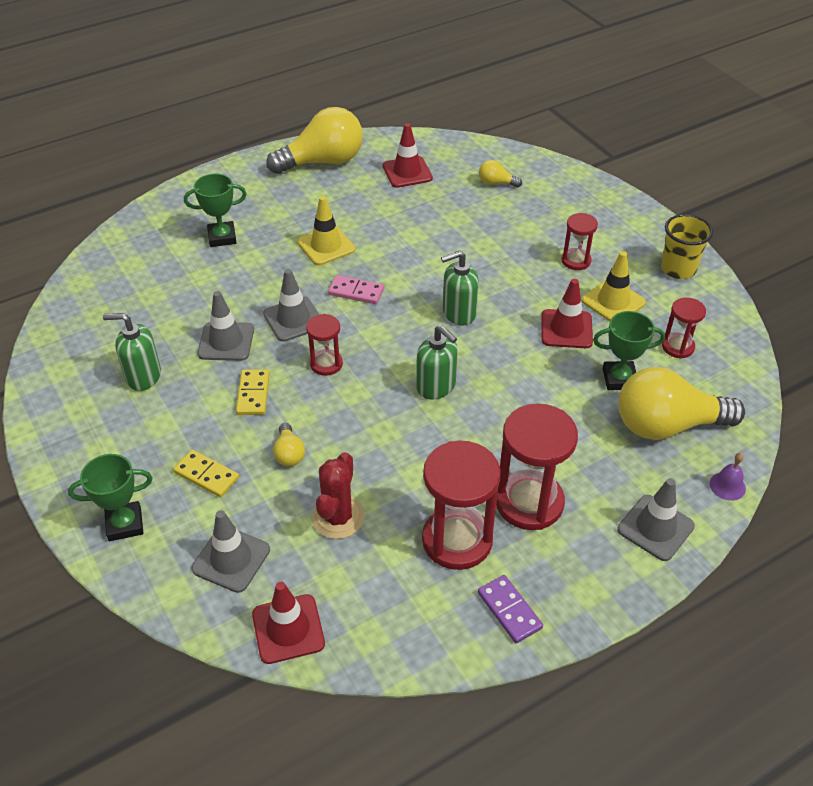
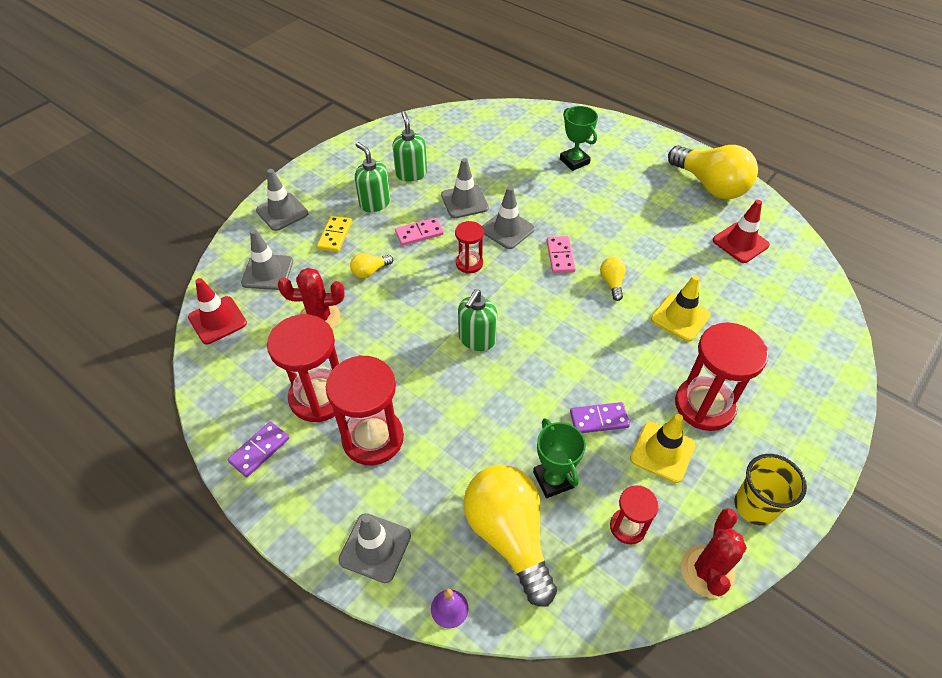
camera: 70 degrees right, 5 degrees up
green trophy [68,454,153,541] -> grey traffic cone [256,169,308,231]
yellow domino [236,369,270,415] -> pink domino [395,218,444,246]
yellow traffic cone [297,196,355,265] -> yellow traffic cone moved to [651,275,711,341]
green soap dispenser [441,250,479,326] -> green soap dispenser moved to [355,142,390,212]
yellow light bulb [479,160,522,188] -> yellow light bulb moved to [600,257,626,301]
red traffic cone [542,279,593,348] -> purple domino [570,402,630,433]
red hourglass [561,213,598,270] -> red hourglass [675,323,768,431], size x1.85
none -> red cactus [681,508,747,598]

